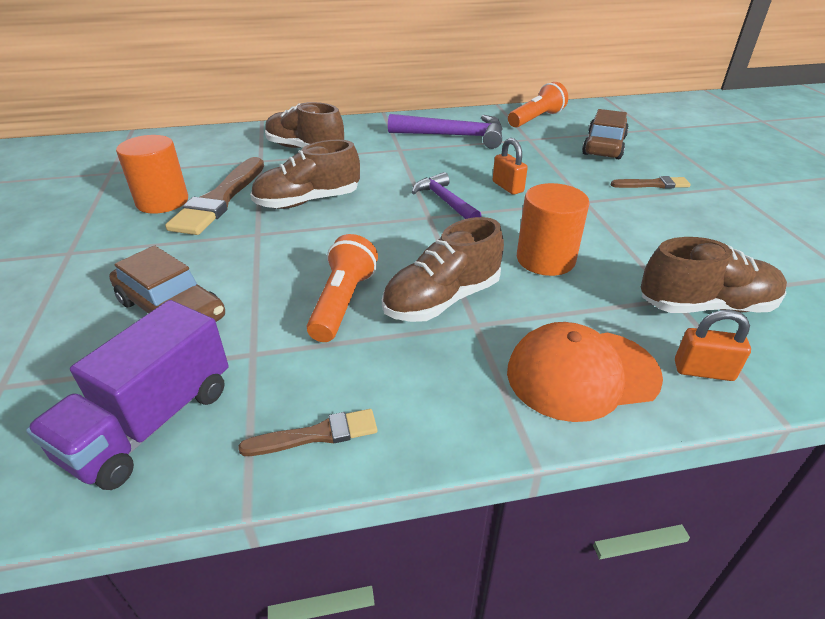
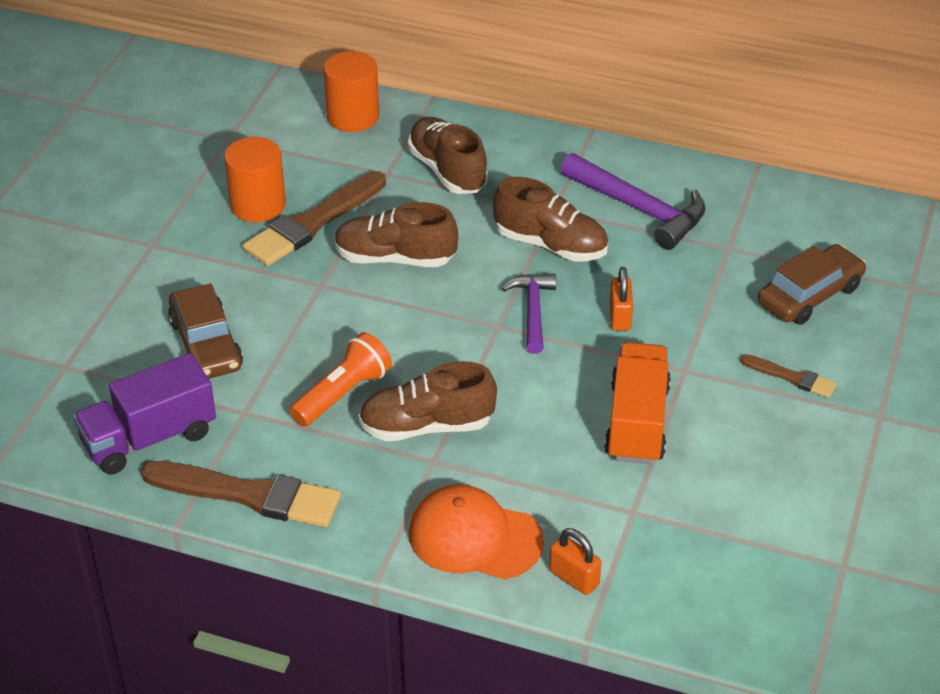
camera: 30 degrees right, 5 degrees up
brown brush [238,409,377,456] -> brown brush [141,461,341,527], size x1.94
orange flashlight [508,82,568,127] -> none
orange cylinder [517,183,589,276] -> orange cylinder moved to [324,51,379,132]
brown shoe [641,237,787,313] -> brown shoe moved to [493,177,608,262]
none -> orange truck [604,342,671,464]

